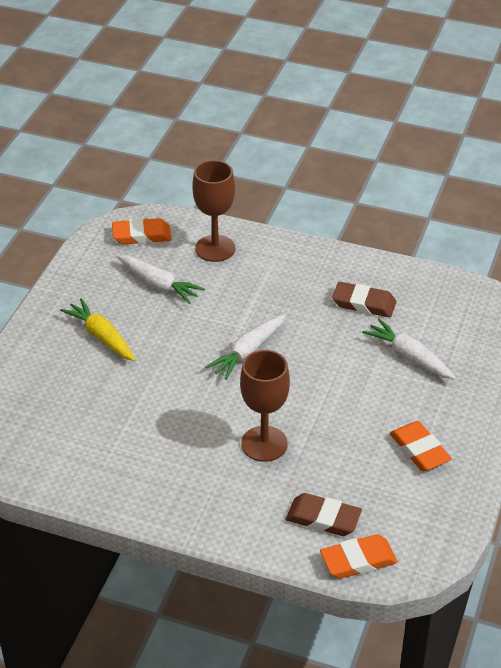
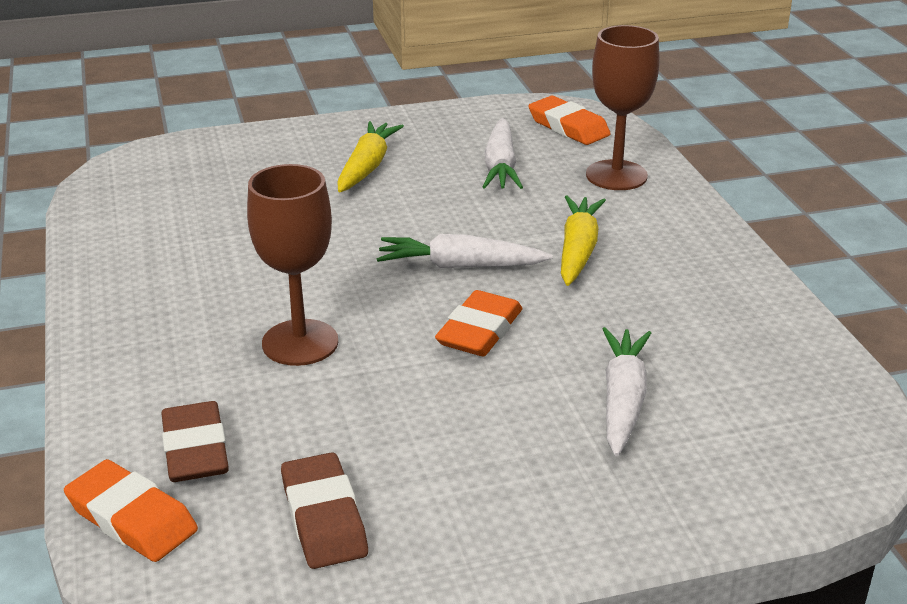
camera: 55 degrees right, 10 degrees down
brown eraser [332,282,396,317] -> brown eraser moved to [281,452,368,569]
orange eraser [390,421,452,471] -> orange eraser moved to [435,290,522,356]
none -> yellow carrot [561,195,606,286]

